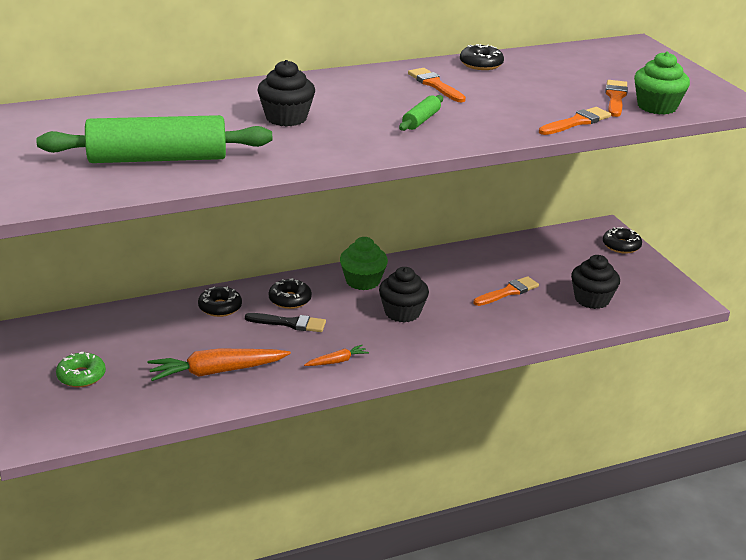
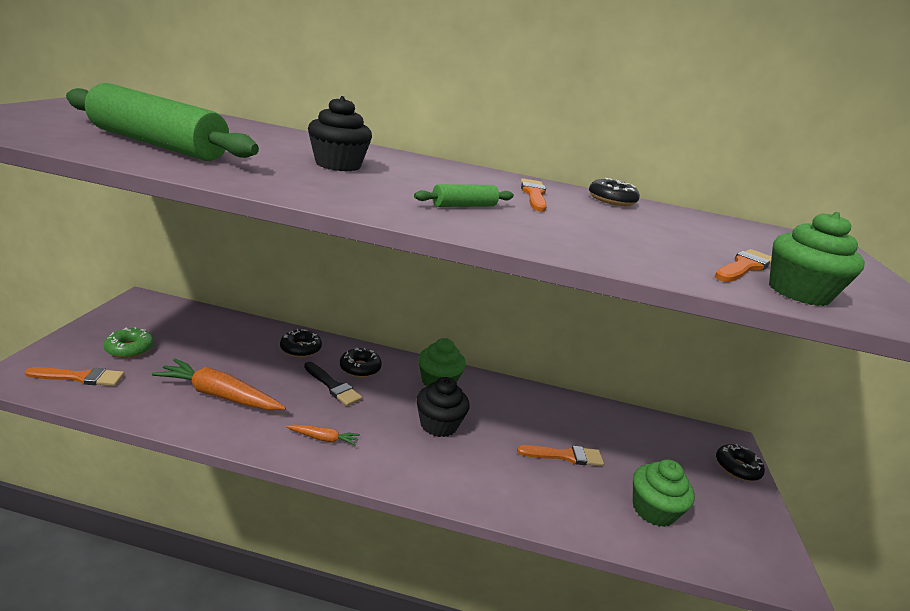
camera: 30 degrees right, 5 degrees down
orange brush [539,107,611,135] -> orange brush moved to [24,367,125,386]
black cupcake [571,255,620,309] -> green cupcake [633,459,695,527]

